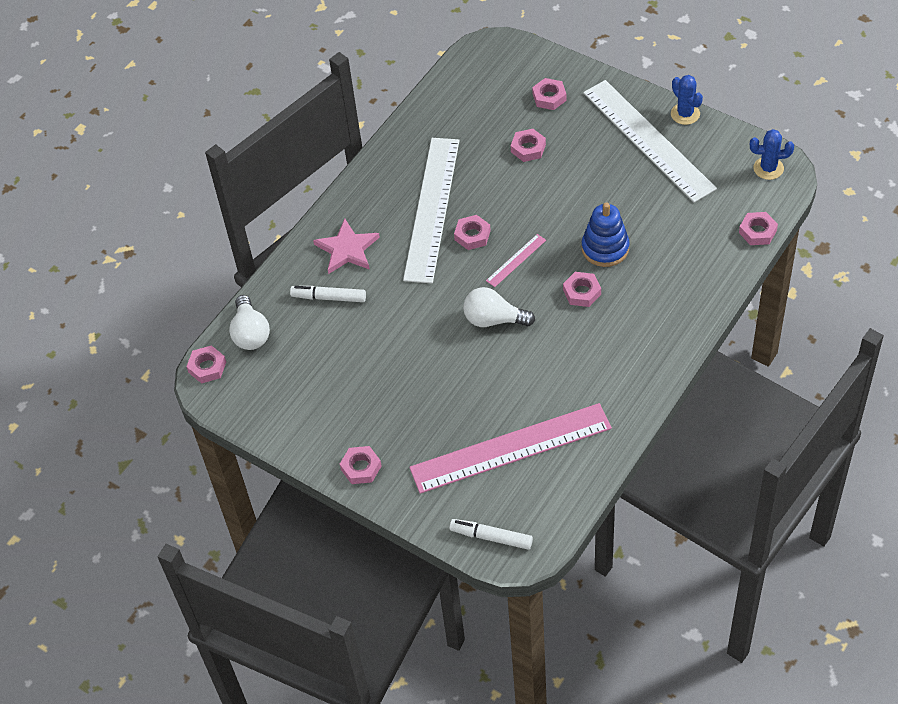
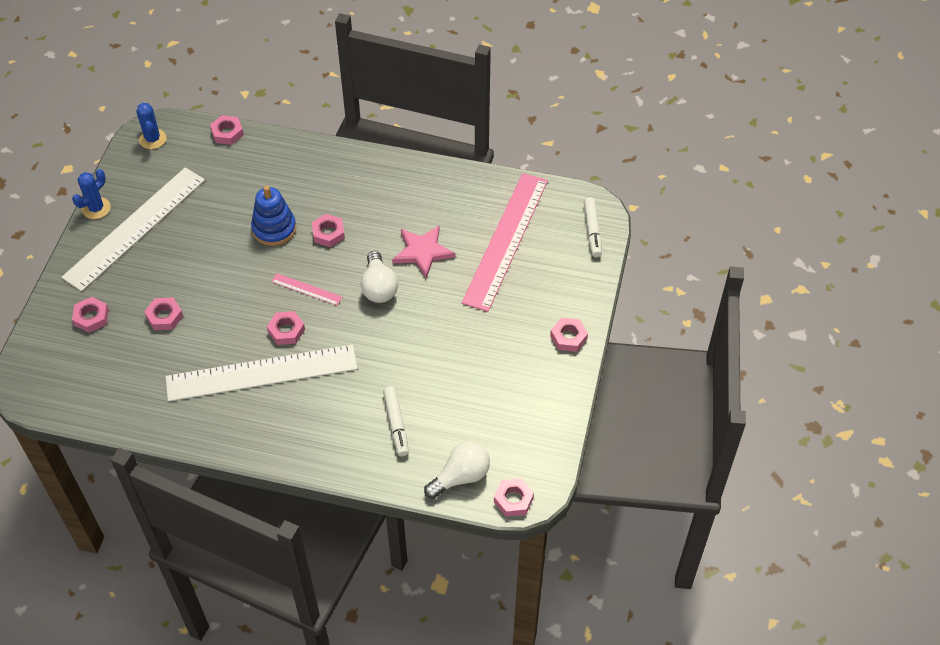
camera: 115 degrees left, 0 degrees up
pink star [313,219,380,274] -> pink star moved to [392,226,456,279]
pink ruler [409,403,612,494] -> pink ruler turned 60 degrees clockwise [462,173,548,312]

